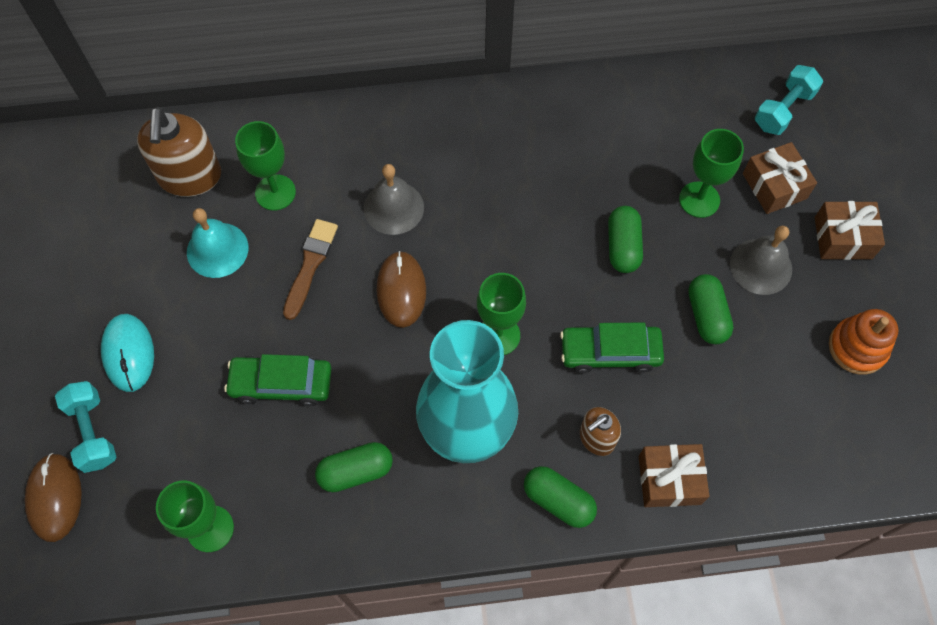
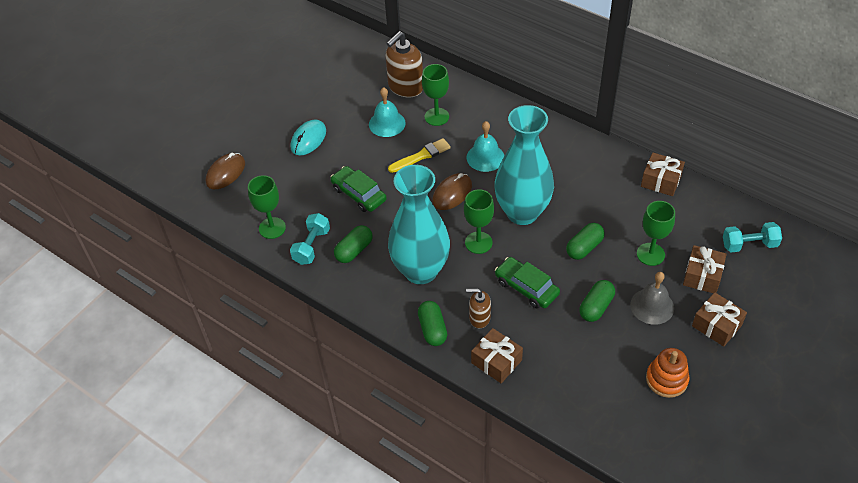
camera: 45 degrees right, 15 degrees down
turquoise dumbbell [55,381,116,473] -> turquoise dumbbell moved to [290,213,330,265]
brown brush [283,219,338,320] -> yellow brush [388,138,451,173]
green capsule [315,442,393,492] -> green capsule turned 75 degrees counterclockwise [334,225,373,263]
grey bell [364,164,424,235] -> turquoise bell [467,121,504,172]
none -> turquoise vase [494,105,554,225]
none -> brown gift [641,153,685,196]

